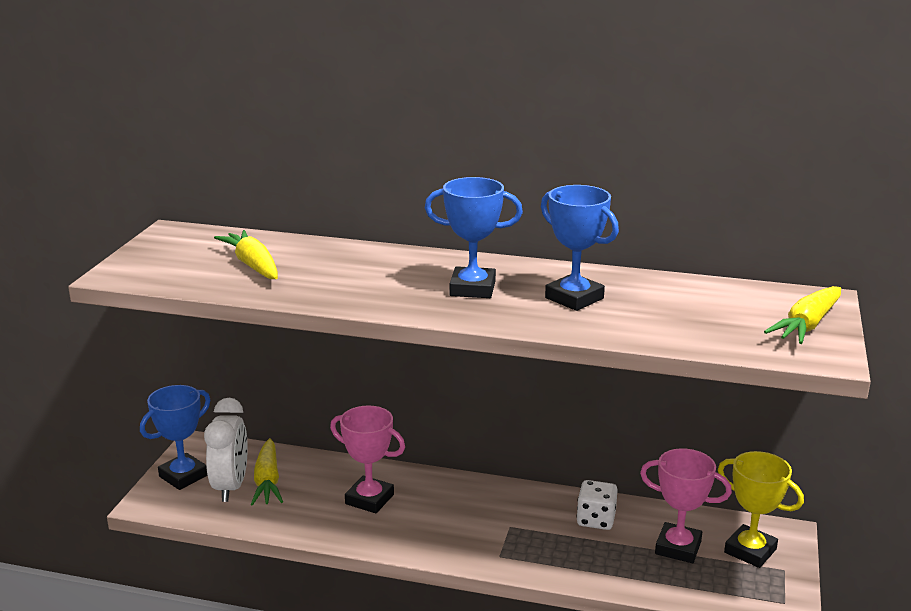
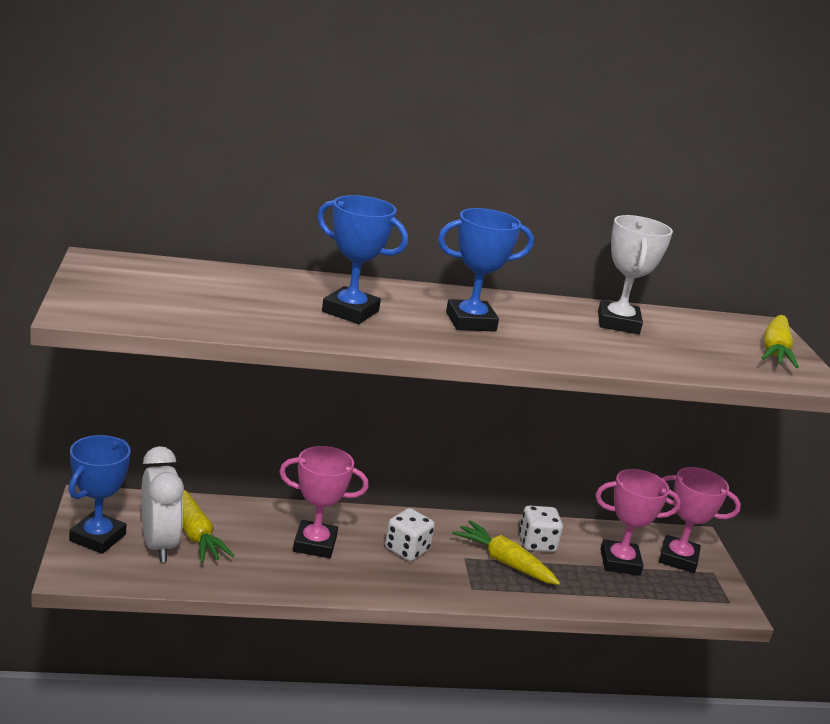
camera: 25 degrees left, 0 degrees up
yellow carrot [214,230,278,279] -> yellow carrot moved to [452,520,560,585]
blue trophy [541,185,619,311] -> blue trophy moved to [317,195,408,324]
yellow trophy [718,451,804,568] -> pink trophy [659,467,741,573]
none -> white dice [385,508,435,561]
none -> white trophy [598,215,673,334]

